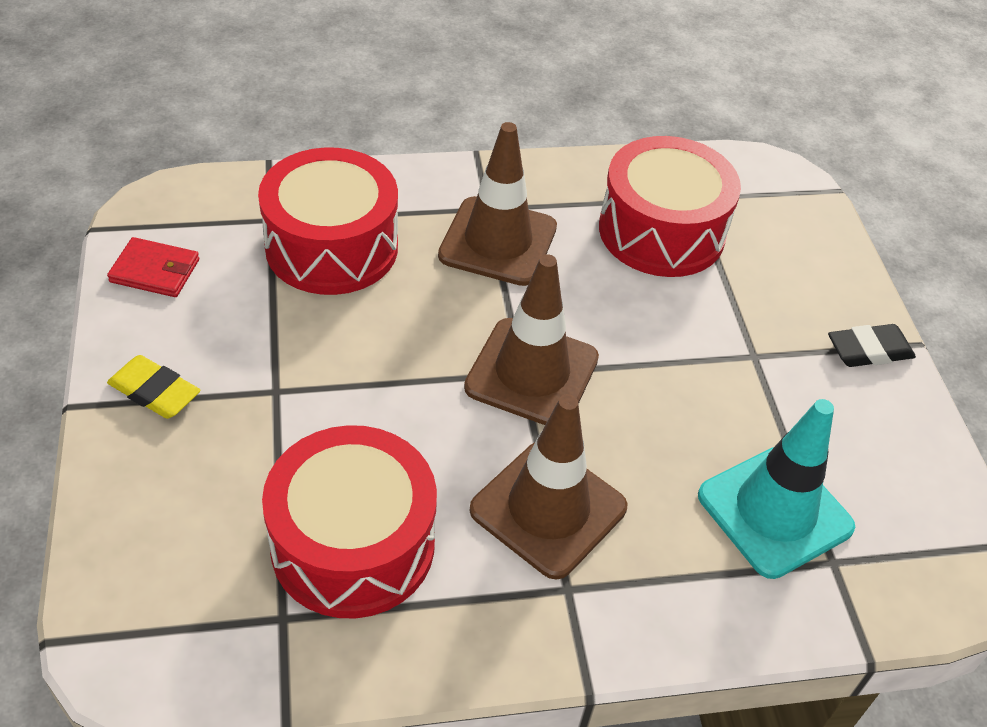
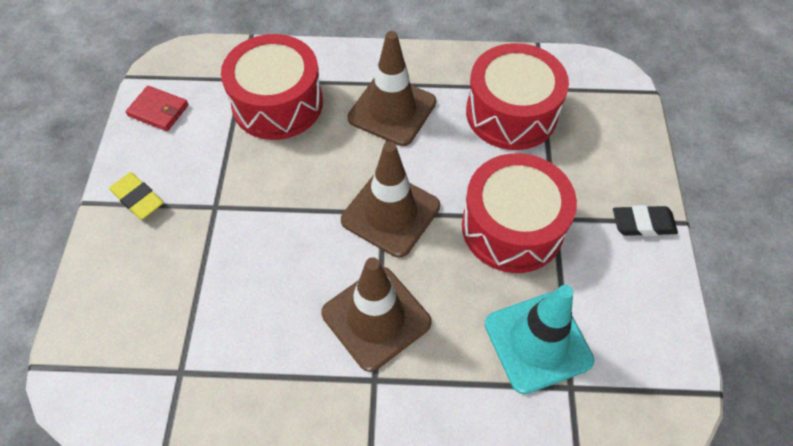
camera: 15 degrees right, 10 degrees up
red drum [262,425,437,619] -> red drum moved to [462,153,577,273]

